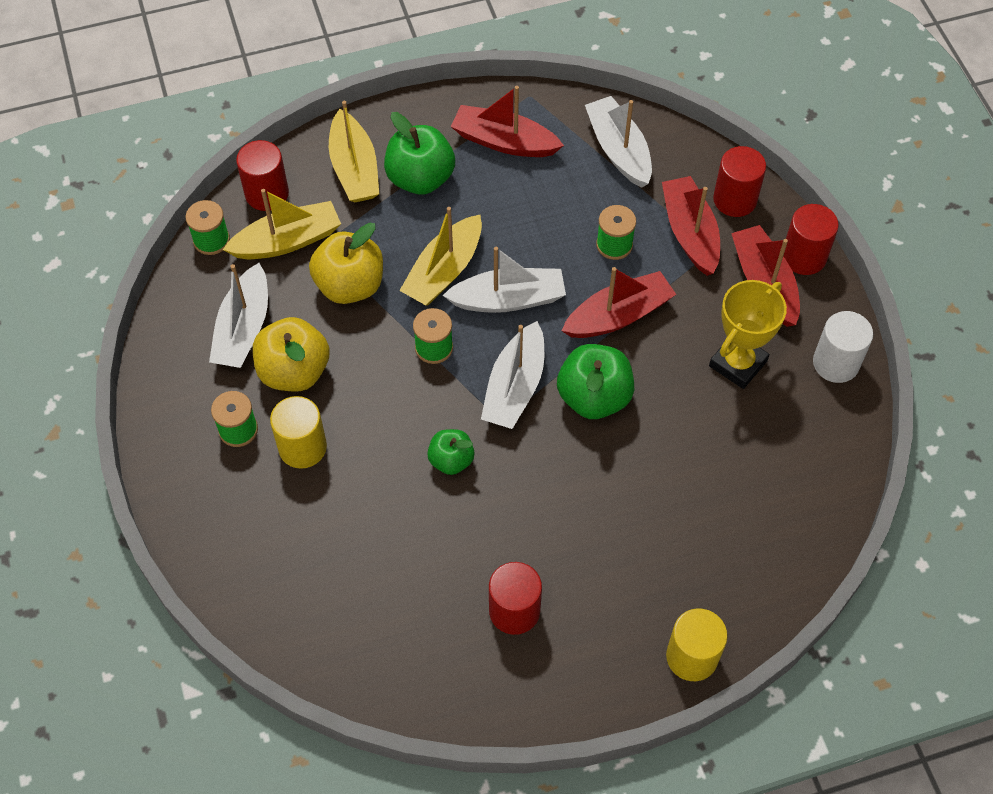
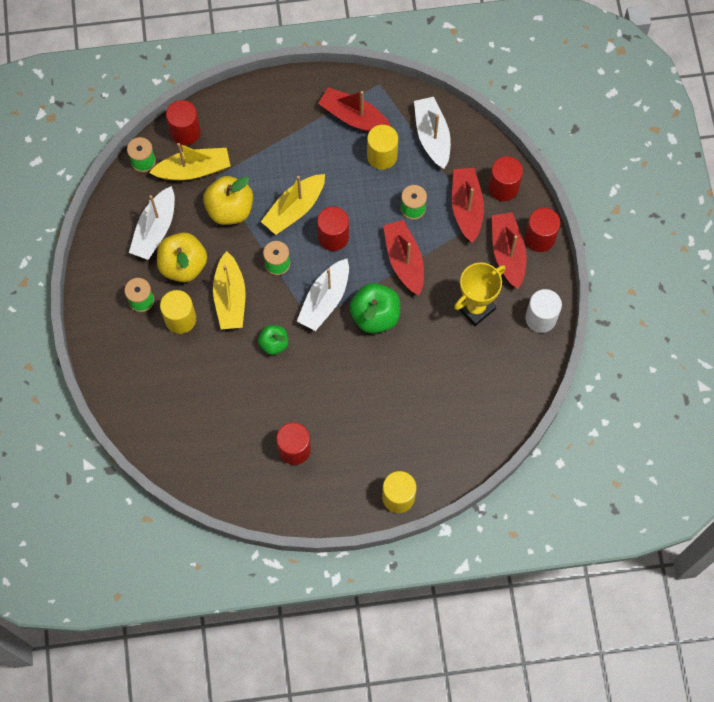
camera: 10 degrees right, 10 degrees up
yellow boat [329,101,379,202] -> yellow boat moved to [213,251,245,329]
green apple [384,112,455,195] -> none
white boat [442,247,566,313] -> red cylinder [317,207,349,251]
red boat [562,267,676,338] -> red boat turned 90 degrees counterclockwise [383,220,424,295]
none -> yellow cylinder [367,125,398,170]

